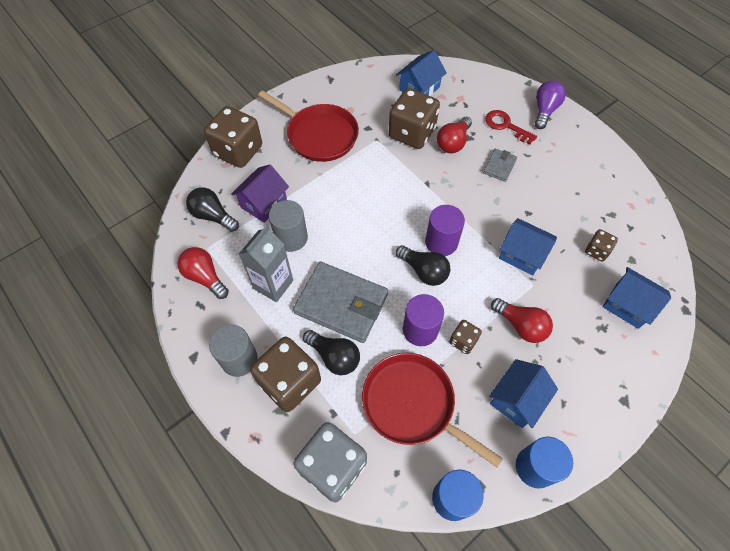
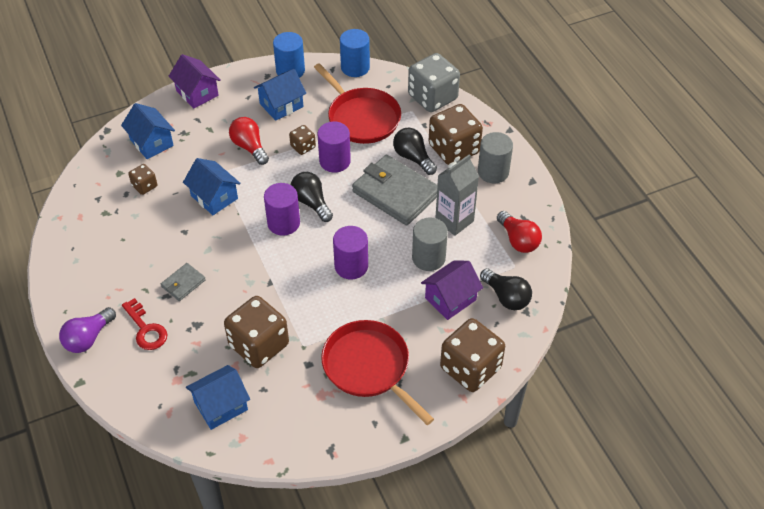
camera: 165 degrees left, 10 degrees down
red light bulb [437,117,472,153] -> none
none -> purple house [168,54,221,108]
none -> purple cylinder [333,226,368,279]

